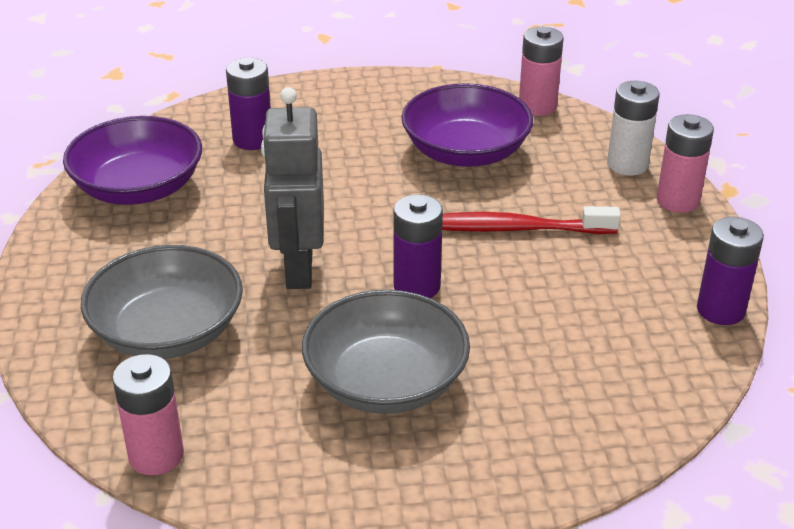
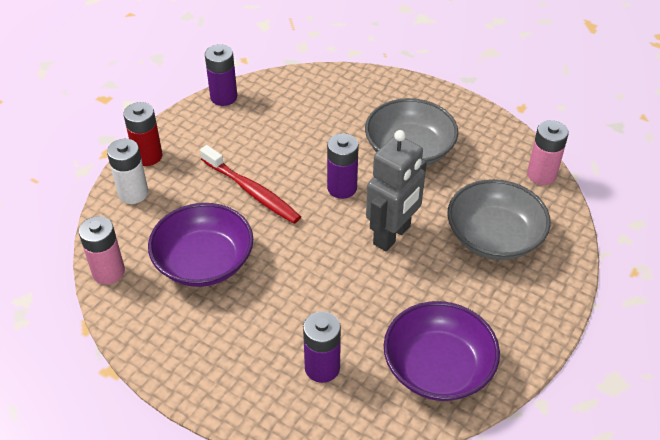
camera: 140 degrees left, 10 degrees up
pink battery [657,114,714,213] -> red battery [124,102,162,166]

